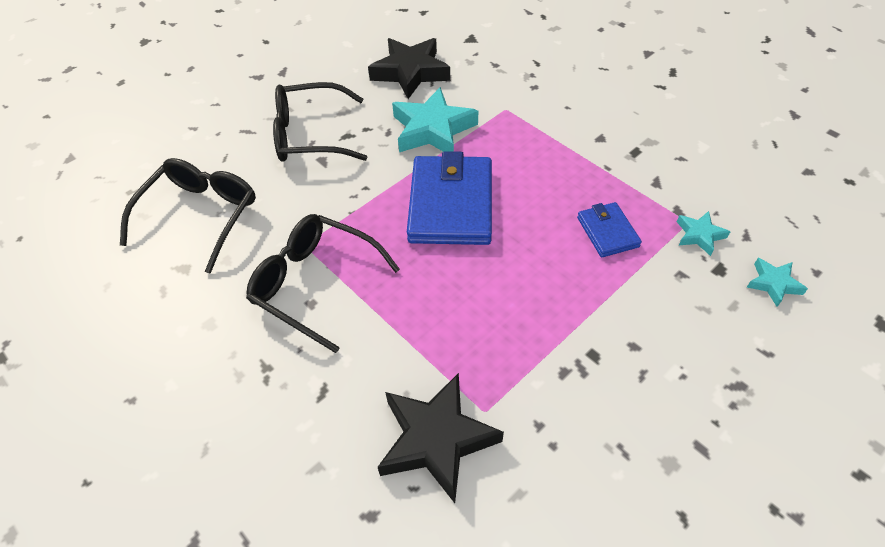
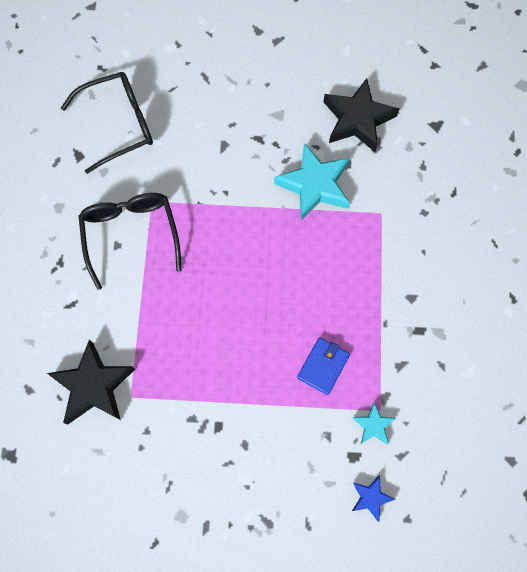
camera: 45 degrees right, 20 degrees up
black glasses [273,82,368,162] -> none
blue wallet [407,151,492,245] -> none
turquoise star [747,258,808,307] -> blue star [352,475,396,522]

